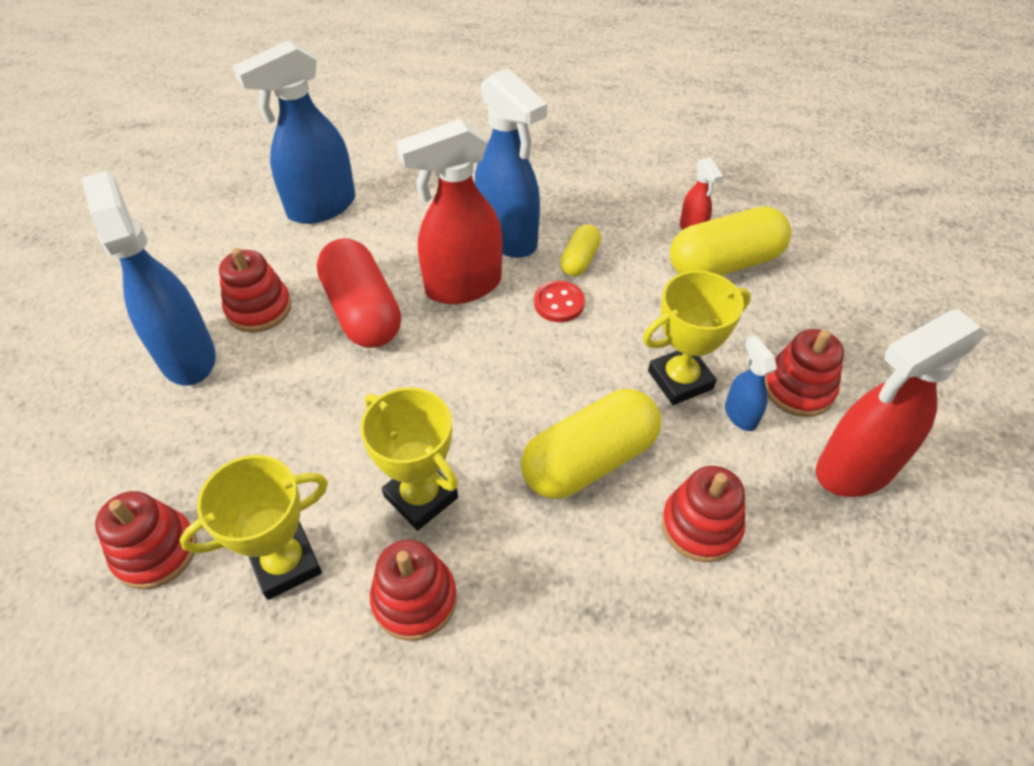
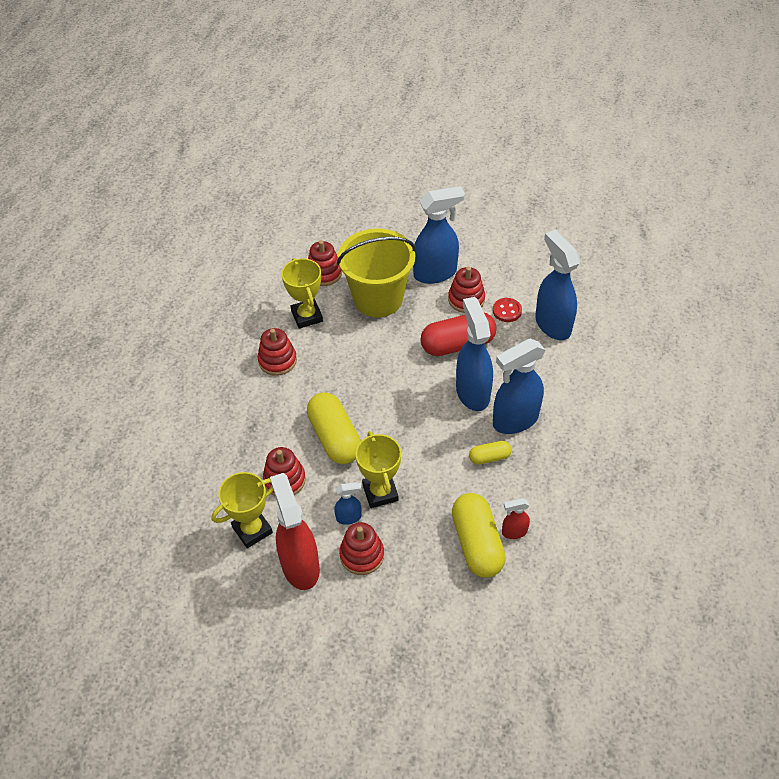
camera: 100 degrees right, 0 degrees up
yellow trophy [360,387,458,531] -> yellow trophy moved to [212,472,273,548]
red spray bottle [396,119,502,304] -> blue spray bottle [456,297,493,411]
red button [534,280,585,322] -> red button moved to [493,298,522,322]
yellow capsule [560,224,601,276] -> yellow capsule turned 45 degrees counterclockwise [469,441,512,465]
none -> yellow bucket [337,228,416,317]

